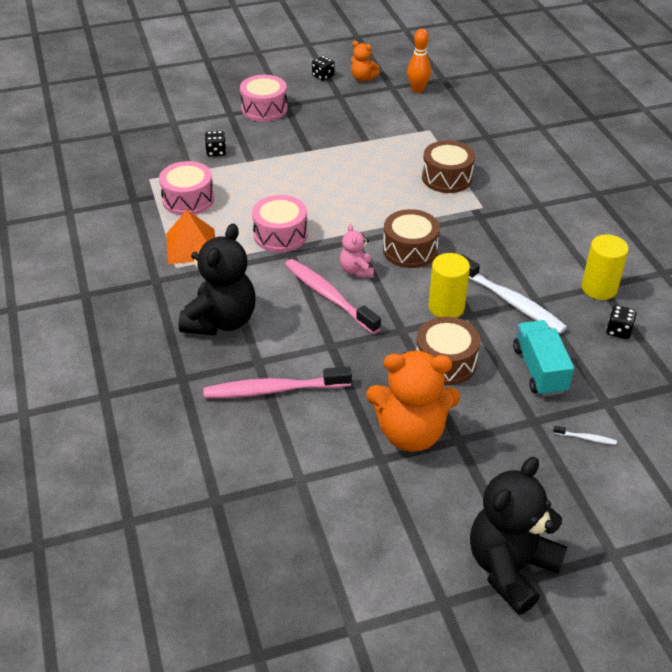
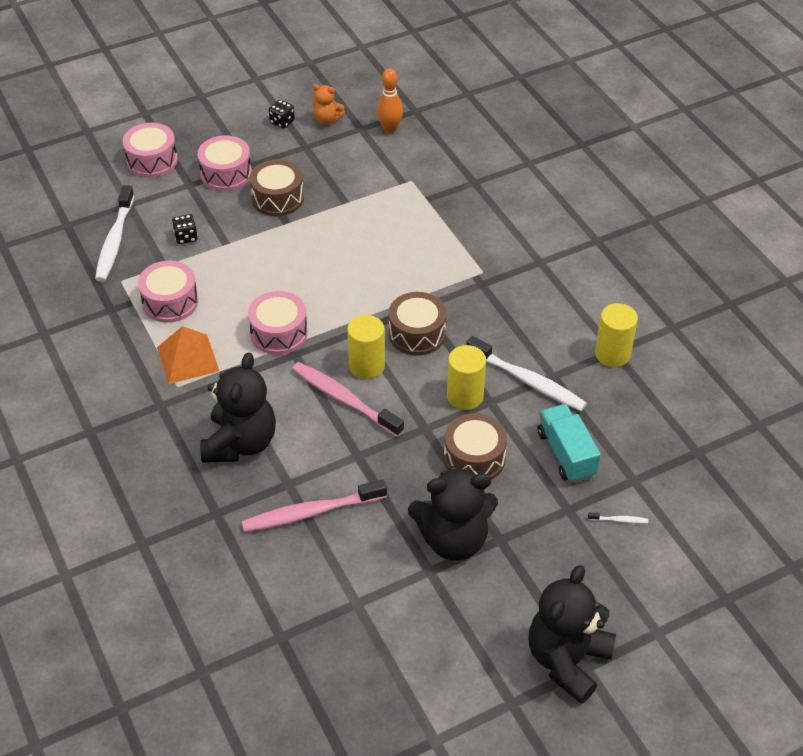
camera: 10 degrees left, 5 degrees up
pink teddy bear [340,224,374,278] -> yellow cylinder [347,315,385,379]
orange teddy bear [366,351,460,452] -> black teddy bear [408,466,498,561]
brown drum [422,140,475,193] -> brown drum moved to [249,160,304,217]
black dice [606,305,637,339] -> none
none -> white toothbrush [95,185,134,282]
none -> pink drum [123,123,178,178]

